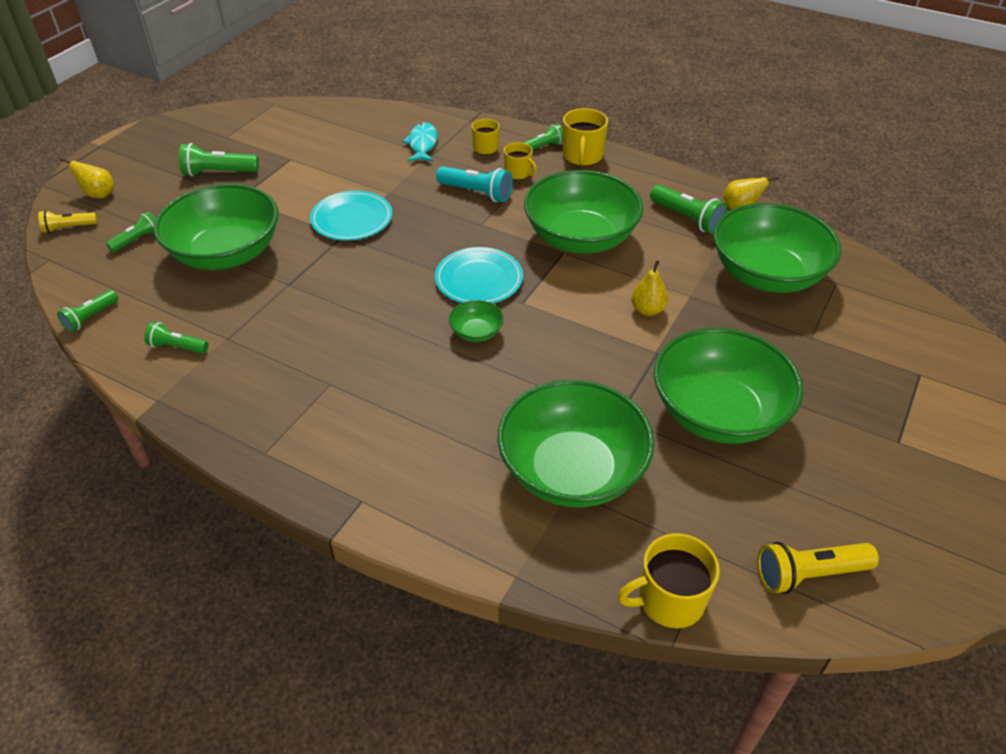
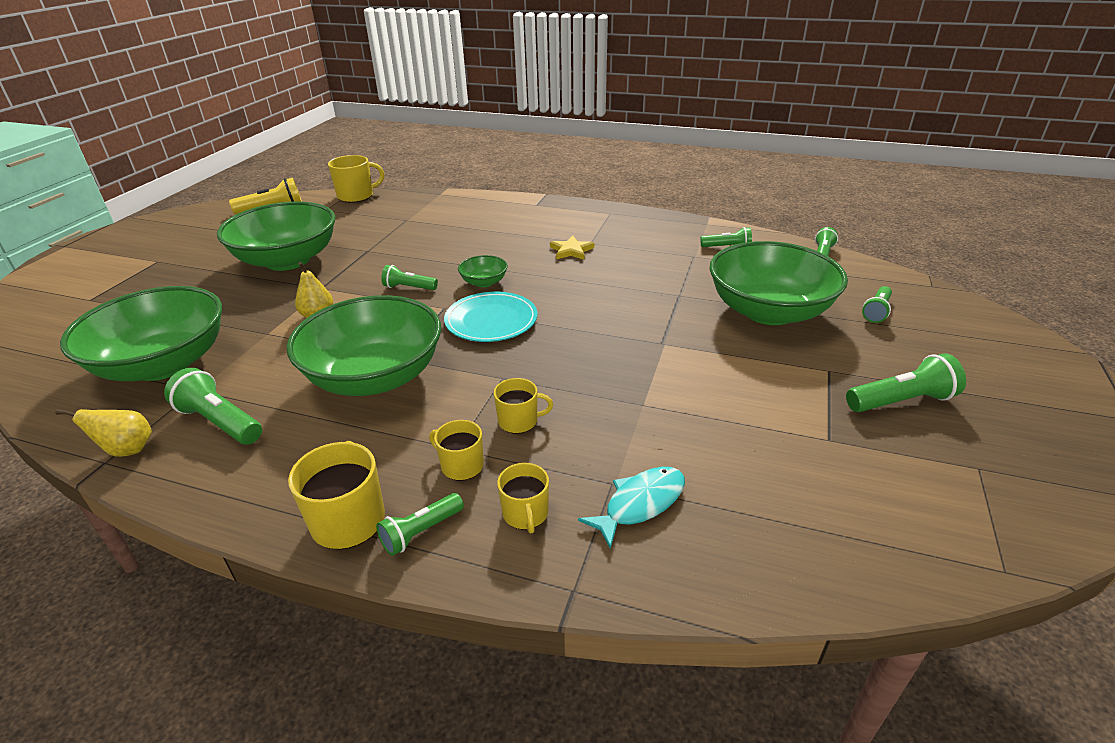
camera: 170 degrees right, 10 degrees down
yellow flashlight [38,210,97,233] -> none
yellow pear [60,157,114,198] -> none
turquoise plate [310,191,392,241] -> none
turquoise fish [402,122,437,162] -> turquoise fish turned 120 degrees counterclockwise [578,467,685,549]
turquoise flashlight [436,166,513,202] -> yellow mug [494,378,553,434]
green bowl [498,380,654,507] -> none
none -> green flashlight [381,265,438,290]
none -> yellow star [550,236,594,260]

